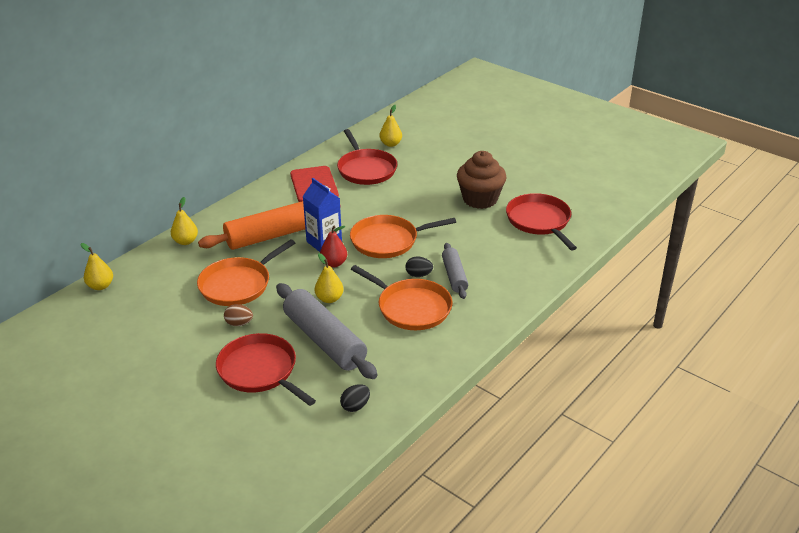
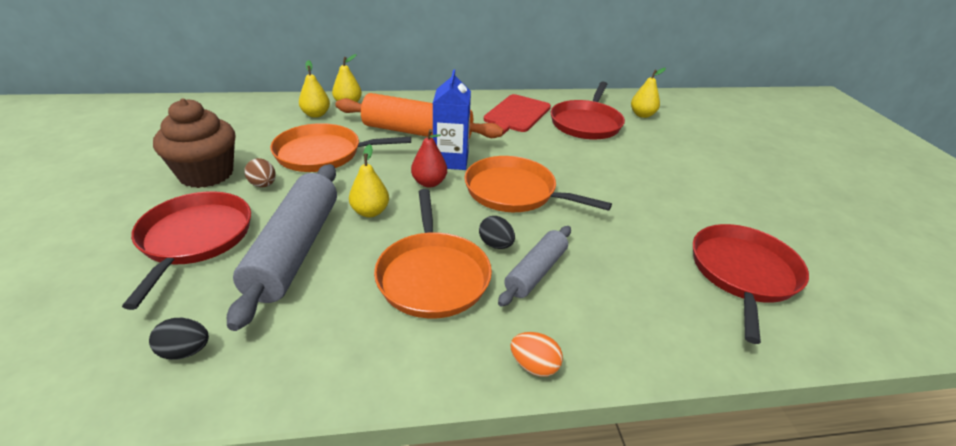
camera: 40 degrees right, 0 degrees up
yellow pear [81,243,113,290] -> yellow pear moved to [299,60,330,118]
brown cupcake [457,151,507,209] -> brown cupcake moved to [153,98,235,188]
none -> orange egg [510,332,563,377]

